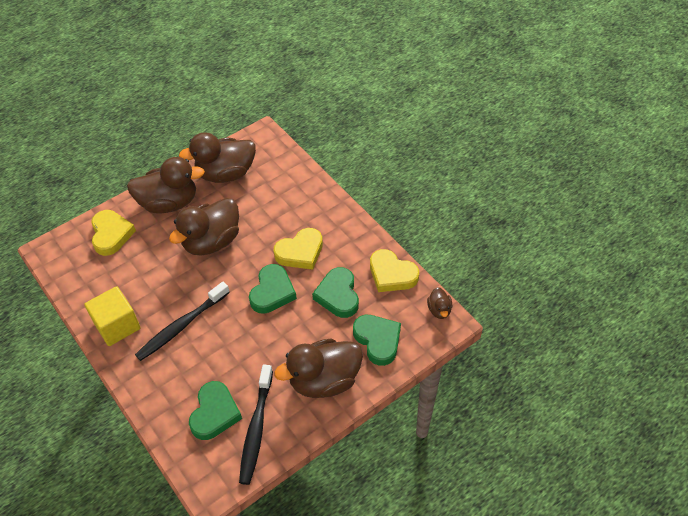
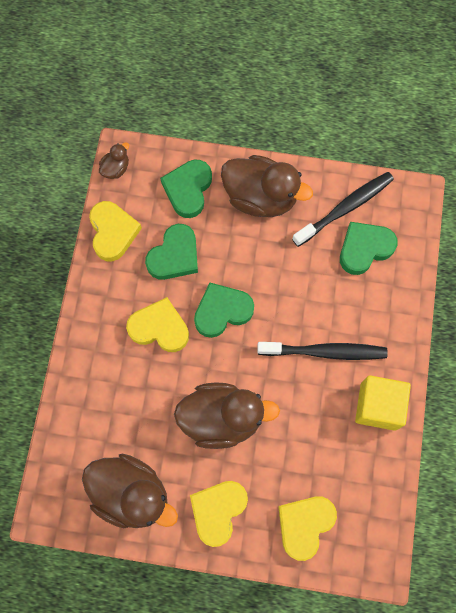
camera: 135 degrees left, 20 degrees up
brown duck [127,157,205,214] -> yellow heart [190,481,248,547]

